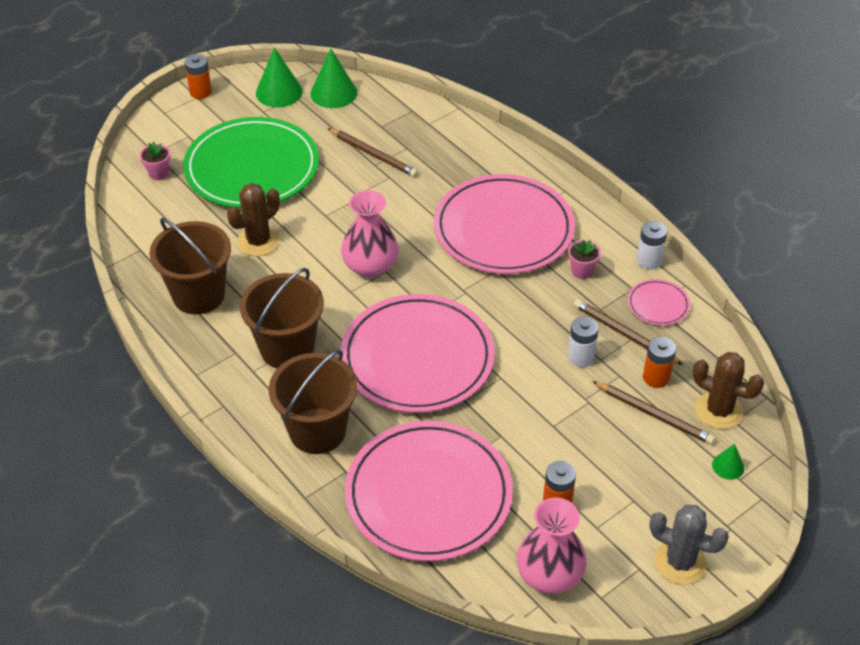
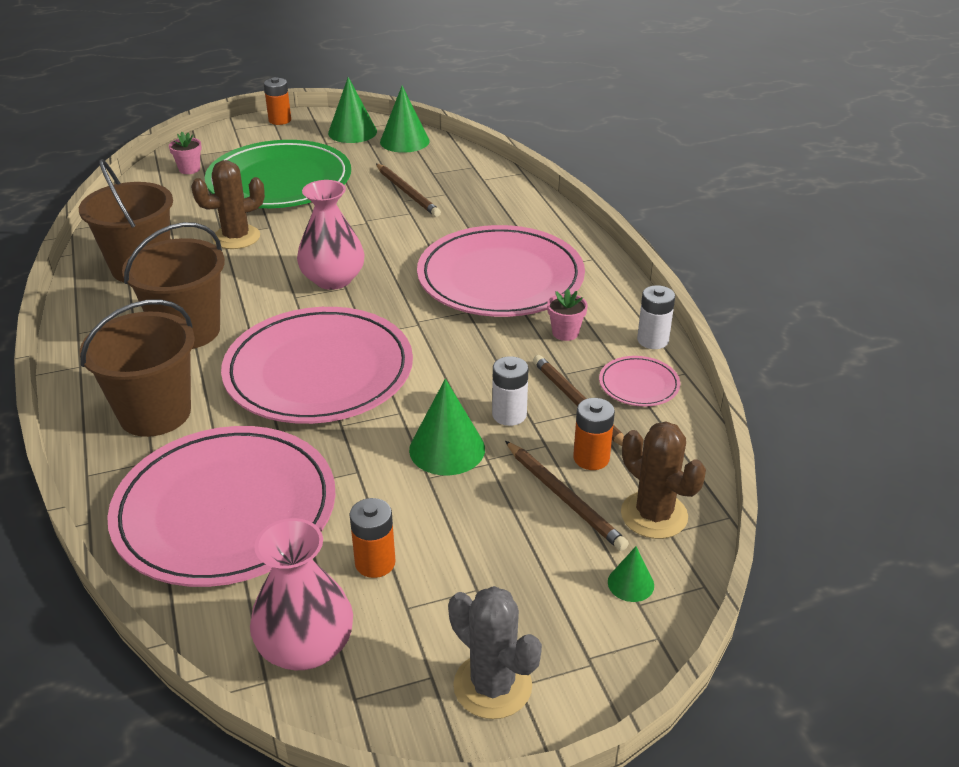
camera: 20 degrees right, 10 degrees down
none -> green cone [409,379,485,475]

